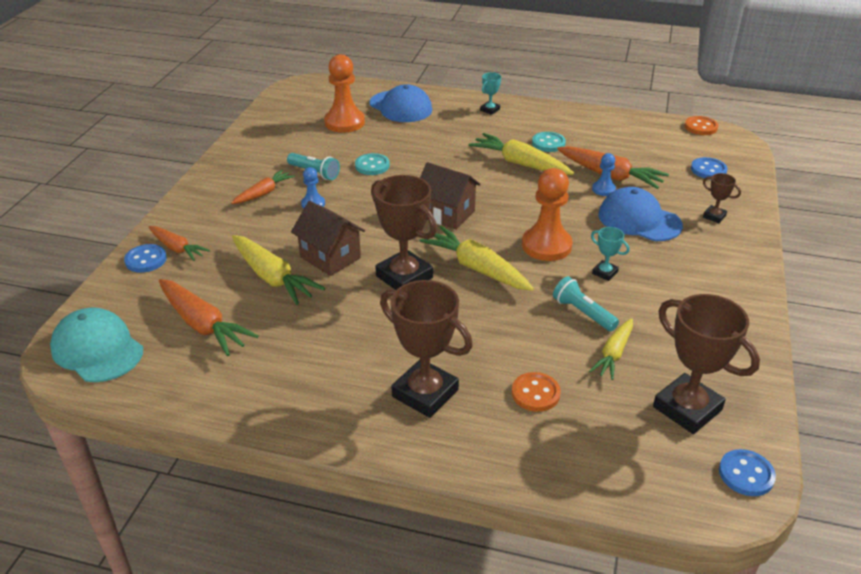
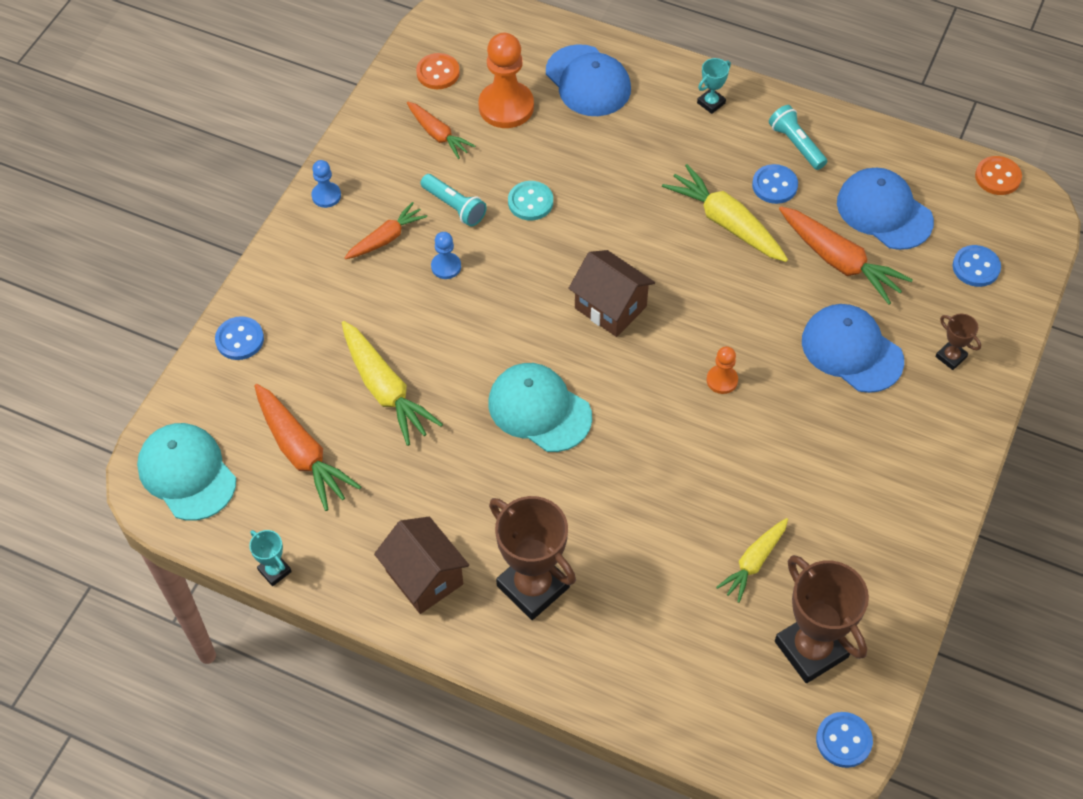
camera: 10 degrees right, 20 degrees up
orange carrot [149,226,210,261] -> orange carrot moved to [407,101,475,159]
brown house [291,201,365,276] -> brown house moved to [374,517,469,614]
brown trophy [371,175,437,290] -> turquoise cap [488,363,592,452]
yellow carrot [419,226,534,291] -> none
orange button [512,372,561,412] -> orange button moved to [416,53,460,89]
orange pawn [522,168,573,261] -> orange pawn [706,346,738,394], size x0.51
turquoise button [532,132,566,152] -> blue button [752,164,798,204]
turquoise flashlight [553,276,619,331] -> turquoise flashlight moved to [769,105,827,170]
turquoise trophy [591,227,629,281] -> turquoise trophy moved to [249,530,292,586]
blue pawn [592,153,616,196] -> blue pawn moved to [311,160,341,208]
none -> blue cap [837,168,934,250]

